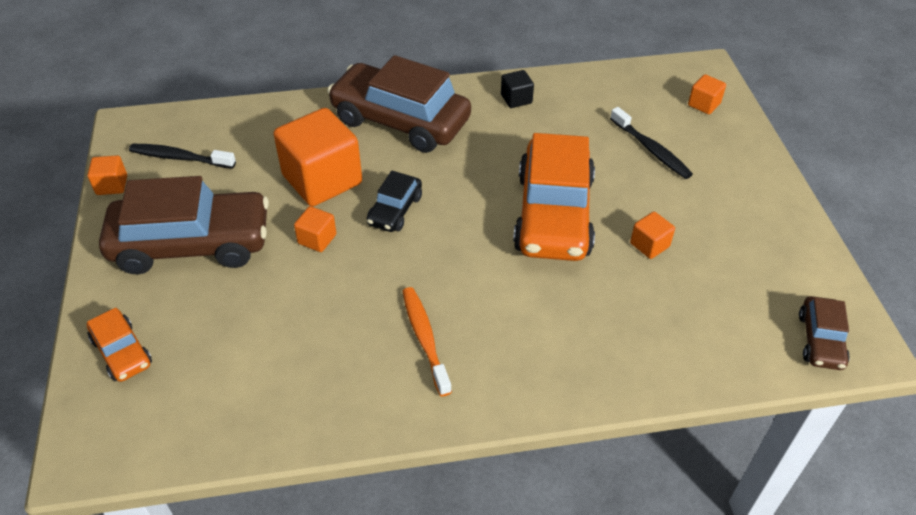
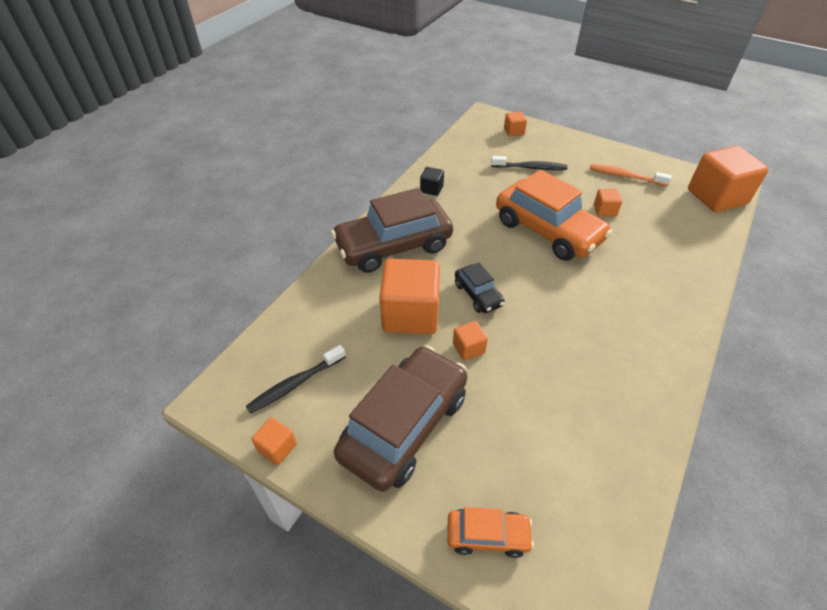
camera: 50 degrees left, 0 degrees up
orange toothbrush [402,287,452,396] -> orange toothbrush moved to [590,164,672,186]
brown car [799,296,850,370] -> orange cube [688,146,769,212]

